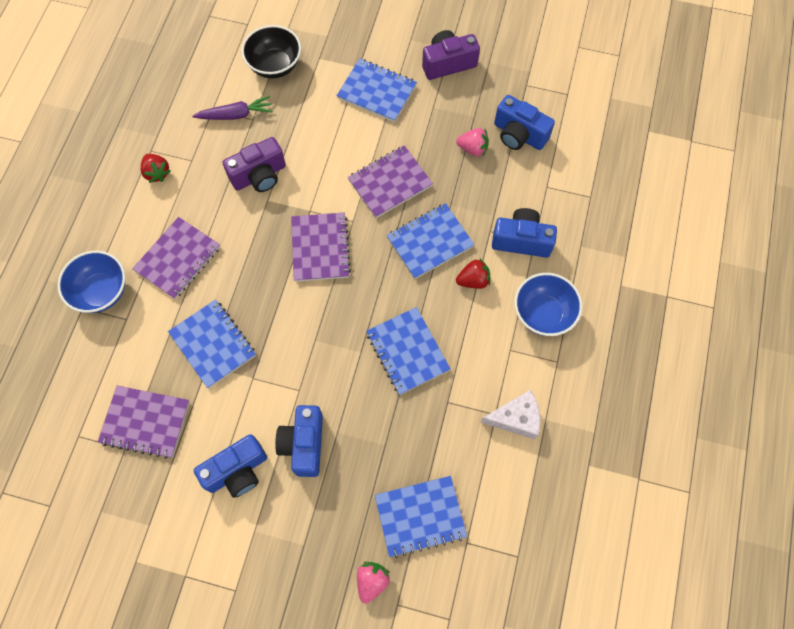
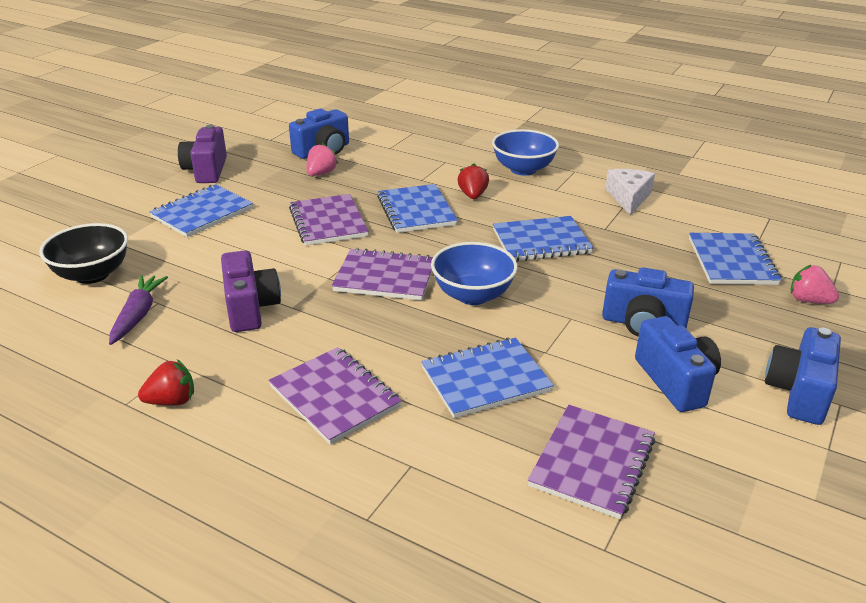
camera: 75 degrees left, 35 degrees down
blue bowl [57,251,125,313] -> blue bowl moved to [431,242,518,305]
blue camera [492,208,557,258] -> blue camera moved to [765,327,841,425]

